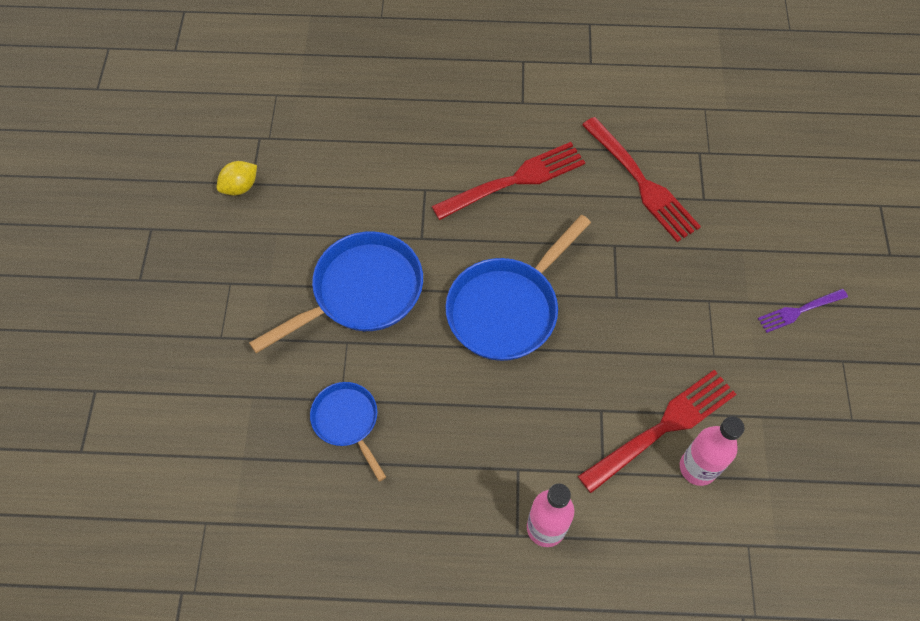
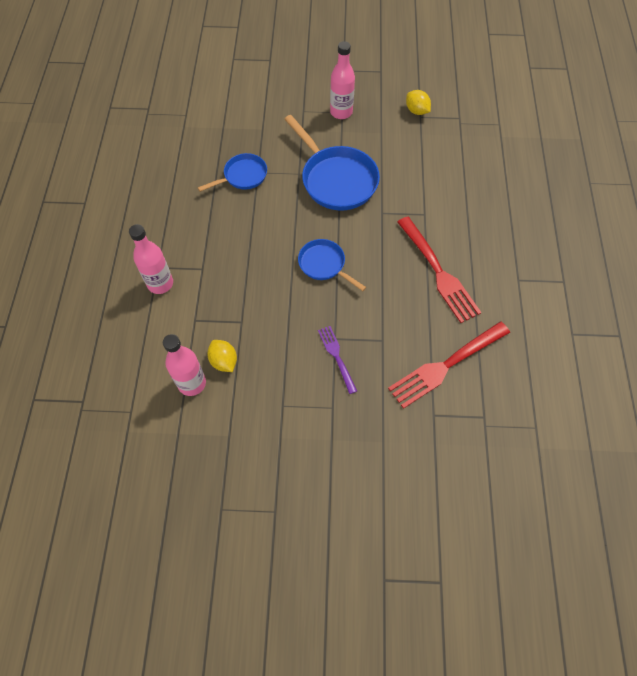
camera: 90 degrees right, 0 degrees up
blue pan [445,215,591,361] -> blue pan [298,239,366,291], size x0.57
red fork [578,370,736,493] -> yellow lemon [207,340,237,372]
purple fork [758,289,848,333] -> purple fork moved to [318,326,357,394]
none -> pink bottle [330,41,355,119]

